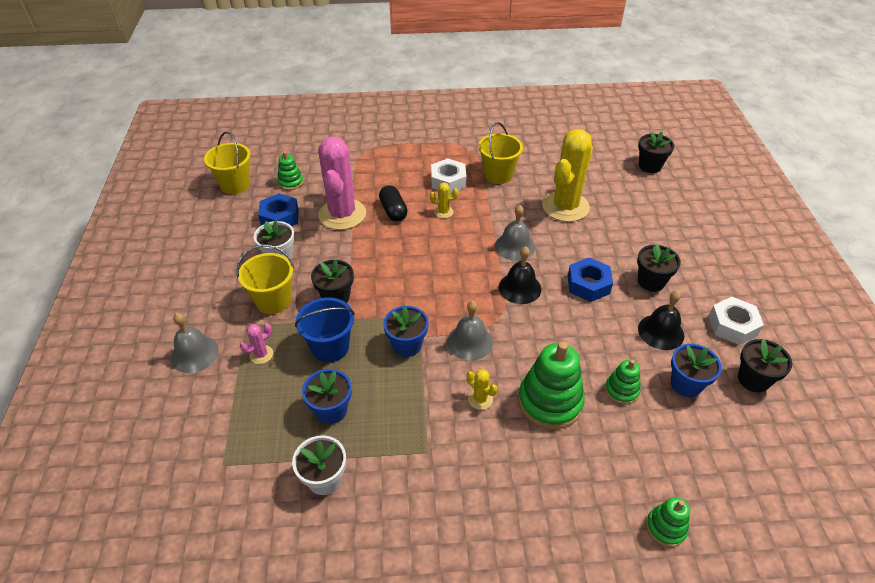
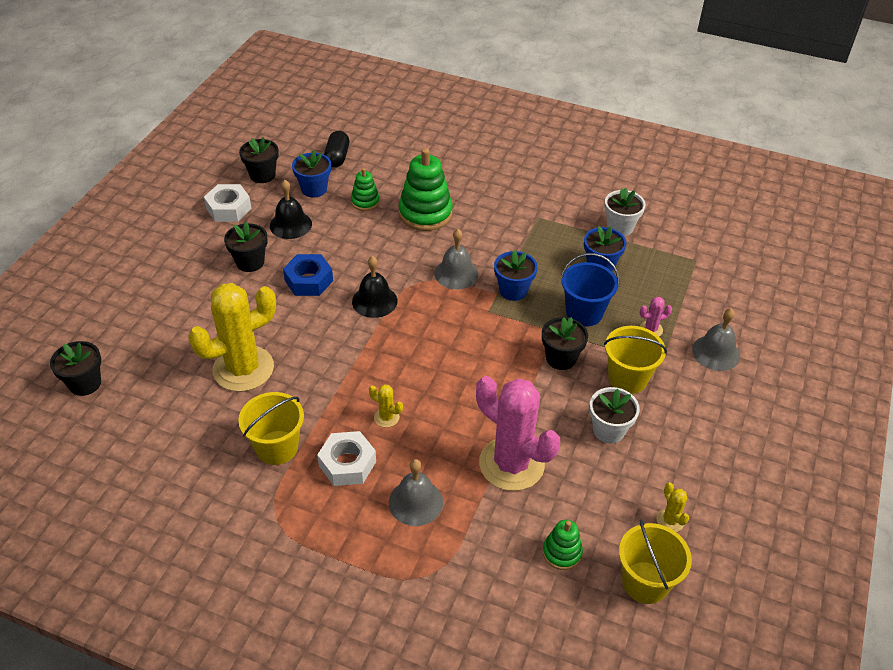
camera: 155 degrees left, 0 degrees up
blue nut [258,193,299,226] -> none
pink cactus [318,136,366,230] -> pink cactus turned 75 degrees counterclockwise [476,376,560,491]
black capsule [379,185,408,222] -> black capsule moved to [324,131,349,168]
yellow cactus [467,369,498,410] -> yellow cactus moved to [657,482,689,532]
grey bell [495,205,535,261] -> grey bell moved to [389,459,443,526]
green stacking toy [646,497,690,547] -> none

